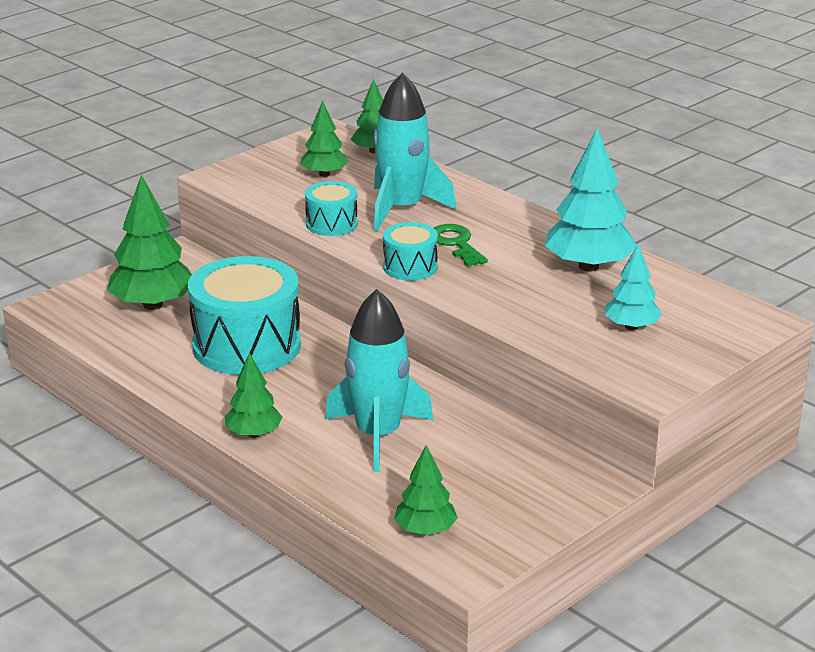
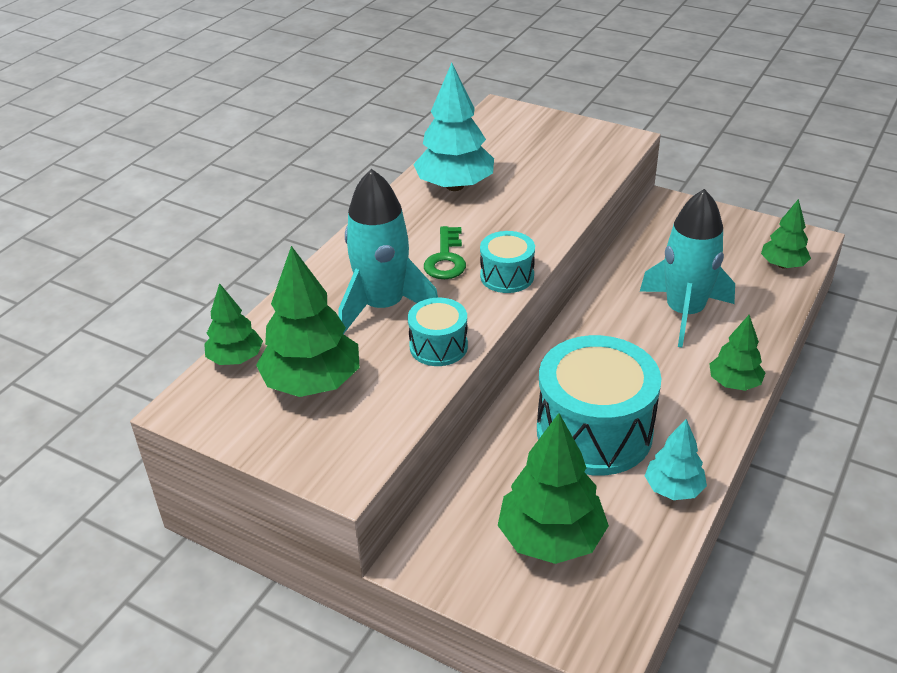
camera: 105 degrees left, 10 degrees up
green tree [301,100,349,177] -> green tree [256,246,360,397], size x1.71
green key [434,224,488,267] -> green key turned 45 degrees counterclockwise [424,226,466,279]
turquoise tree [604,244,662,330] -> turquoise tree moved to [645,419,707,500]

